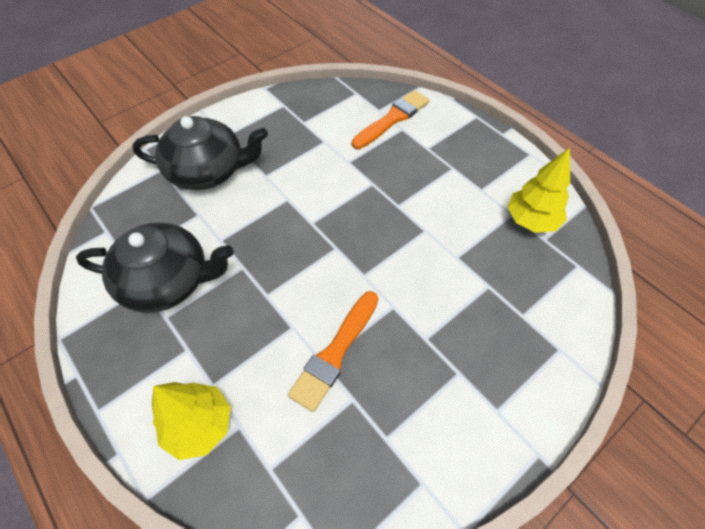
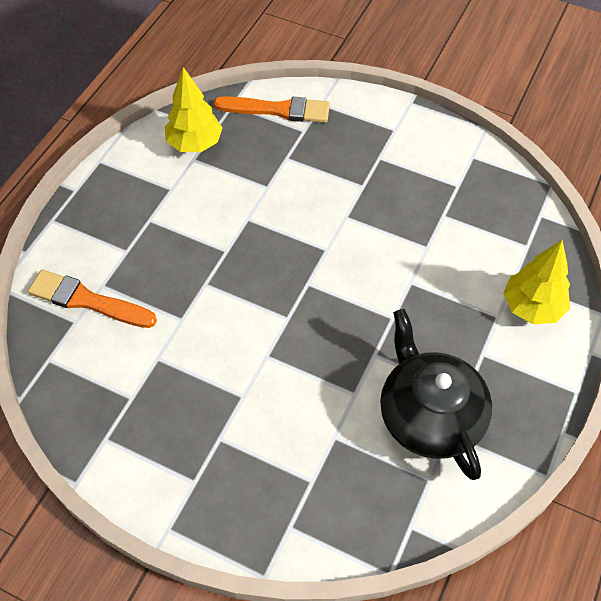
camera: 115 degrees left, 0 degrees up
black teapot [132,116,268,190] -> none
orange brush [288,291,378,412] -> orange brush moved to [214,96,330,123]

